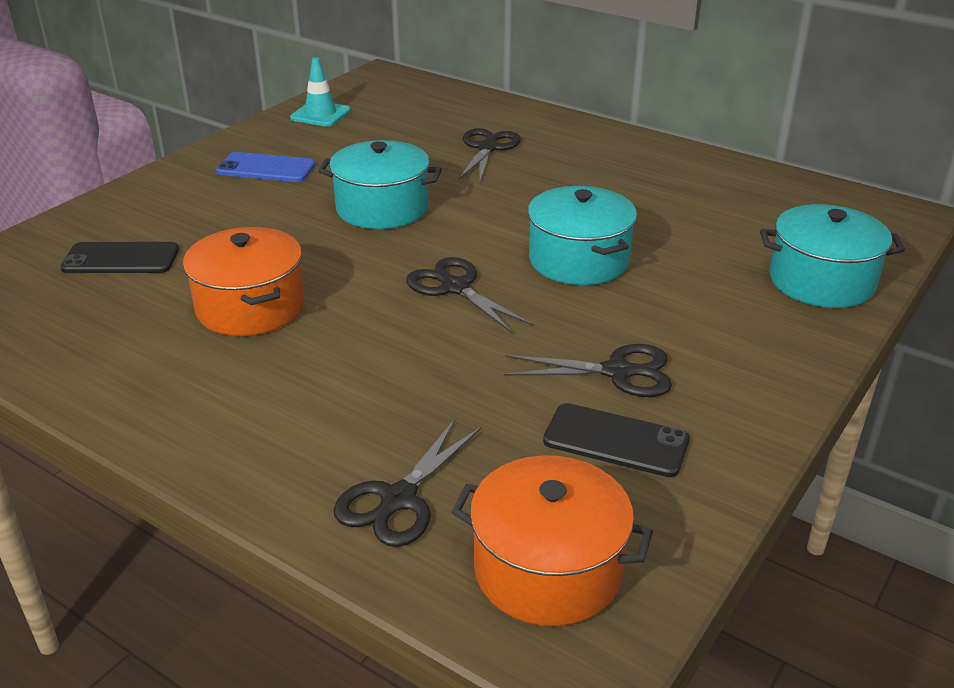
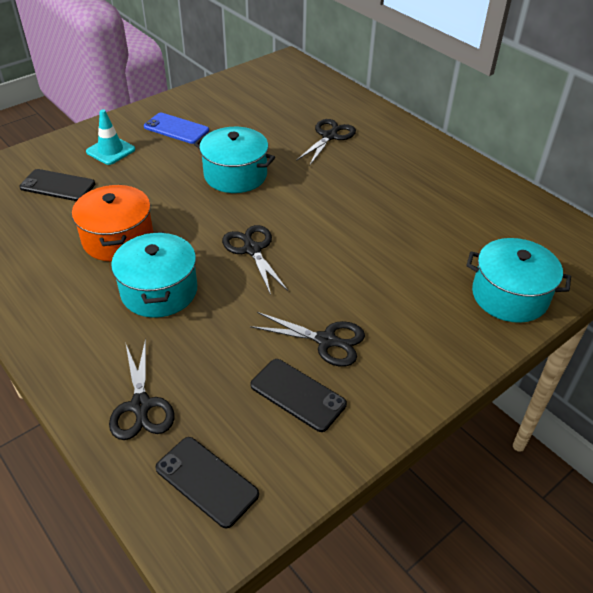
camera: 15 degrees right, 10 degrees up
turquoise traffic cone [290,58,351,127] -> turquoise traffic cone moved to [86,109,135,165]
black scissors [334,419,481,547] -> black scissors turned 60 degrees counterclockwise [109,338,175,440]
orange pot [451,455,653,626] -> black phone [155,437,259,528]
turquoise pot [528,186,637,285] -> turquoise pot moved to [111,232,197,318]

